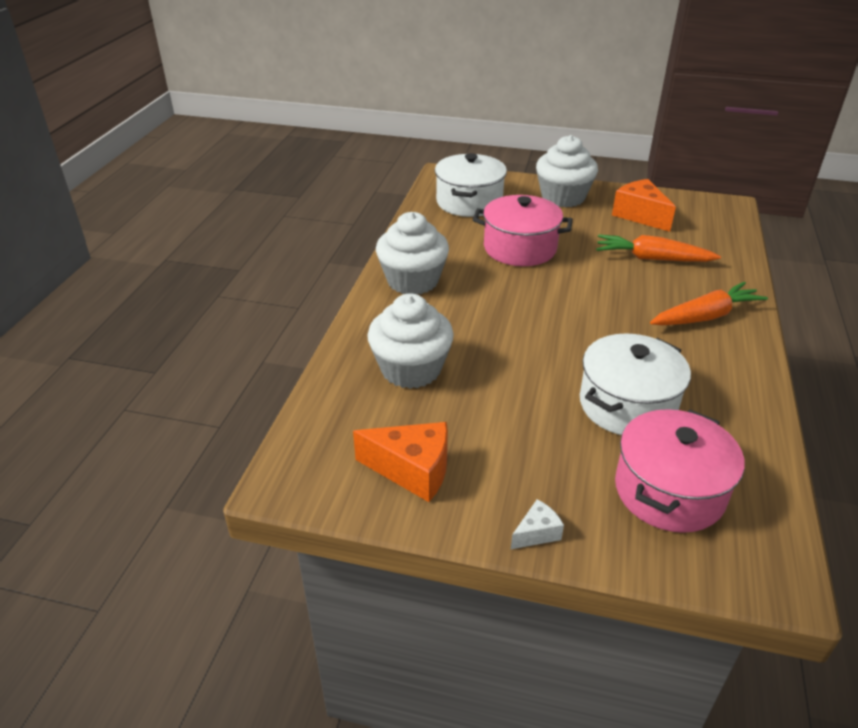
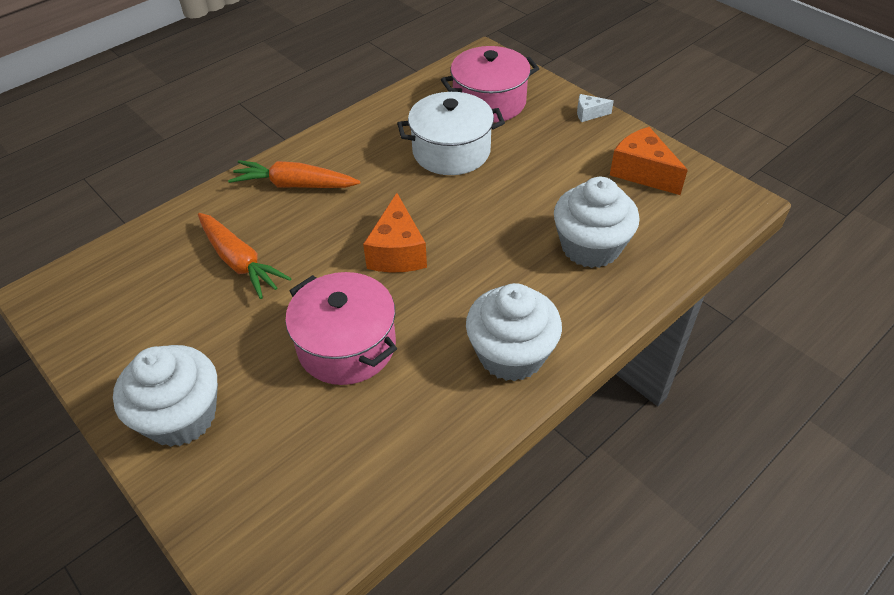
camera: 145 degrees left, 10 degrees up
white pot [435,153,507,217] -> none
orange cheese [612,179,676,232] -> orange cheese moved to [363,193,427,272]

